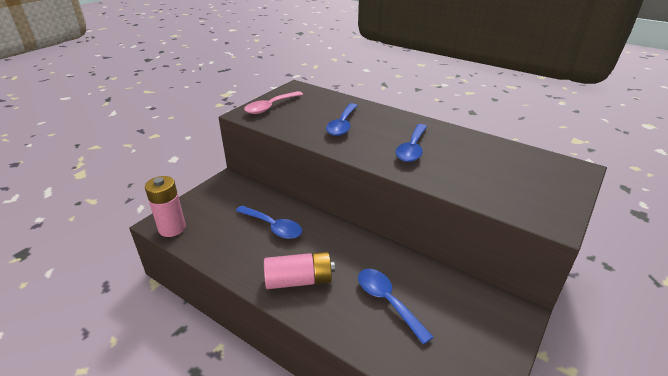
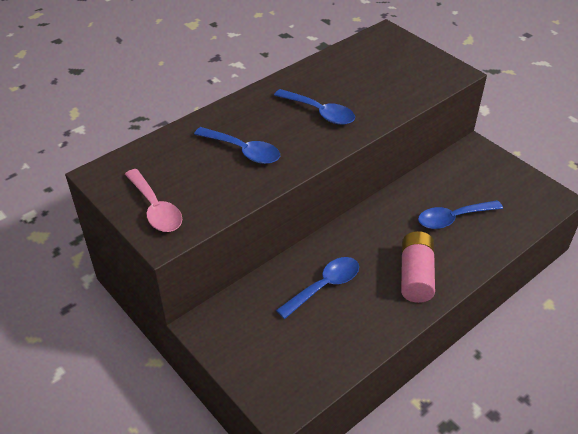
camera: 75 degrees left, 10 degrees up
pink battery [145,176,186,237] -> none

